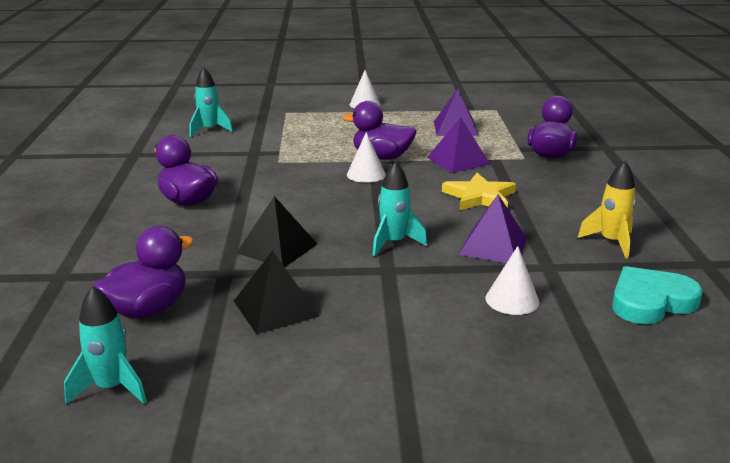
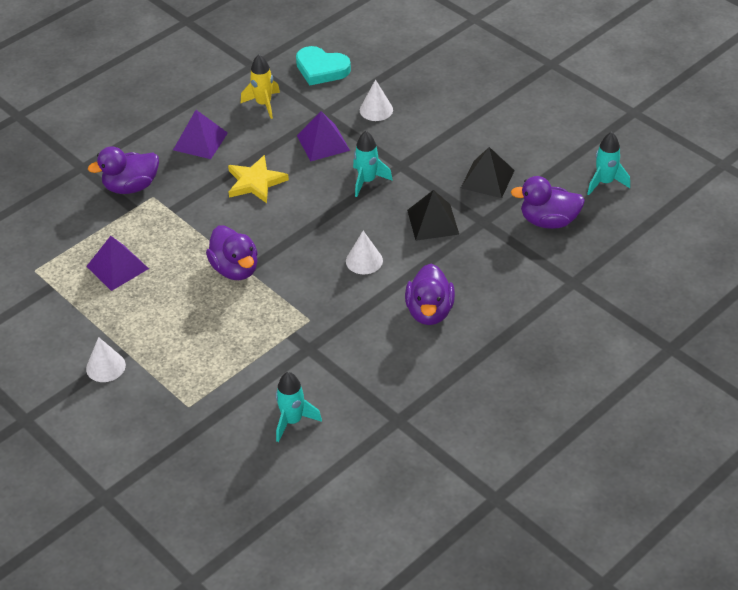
camera: 130 degrees left, 20 degrees up
white cone [347,132,386,183] -> white cone moved to [346,231,383,274]
purple pyramid [427,118,491,173] -> purple pyramid moved to [173,110,228,159]

